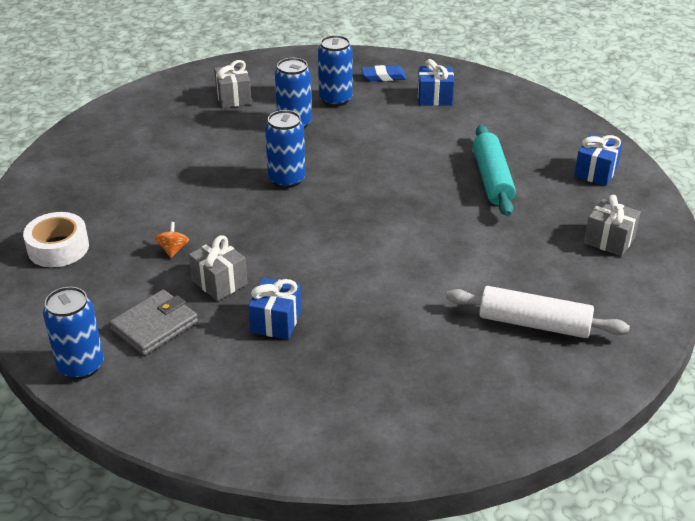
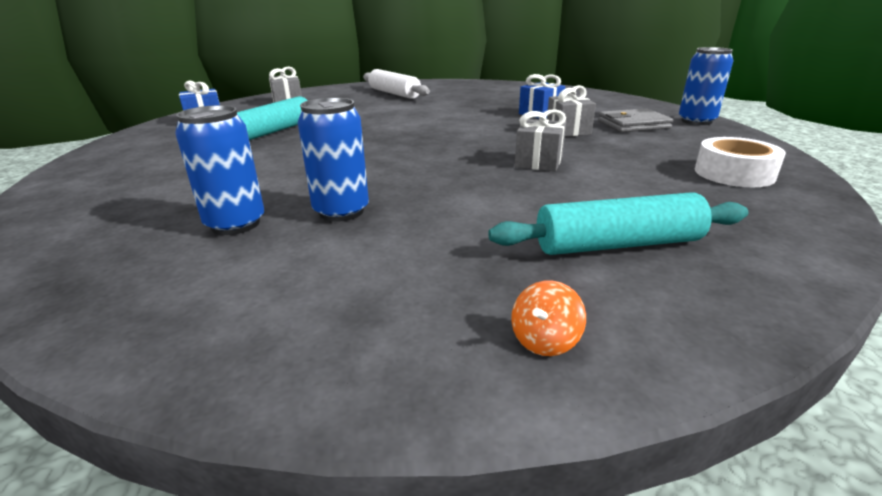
camera: 145 degrees left, 10 degrees down
orange spinning top [155,222,189,258] -> orange spinning top moved to [511,280,586,356]
grey gift [214,60,251,108] -> grey gift moved to [515,109,566,171]
blue can [265,110,305,188] -> none
blue eraser [361,65,407,81] -> none
blue gift [418,59,454,106] -> none
none -> turquoise rolling pin [488,192,748,255]

